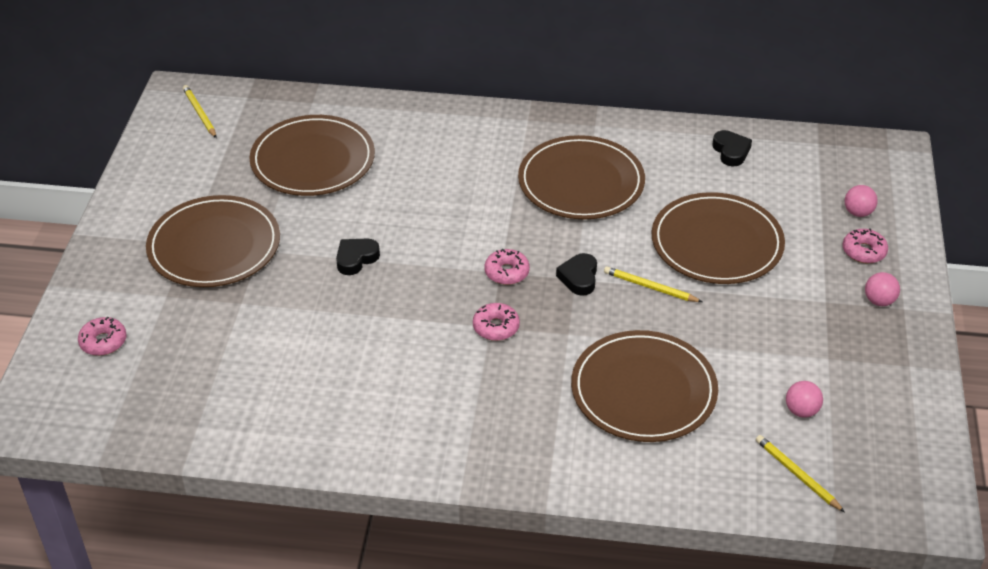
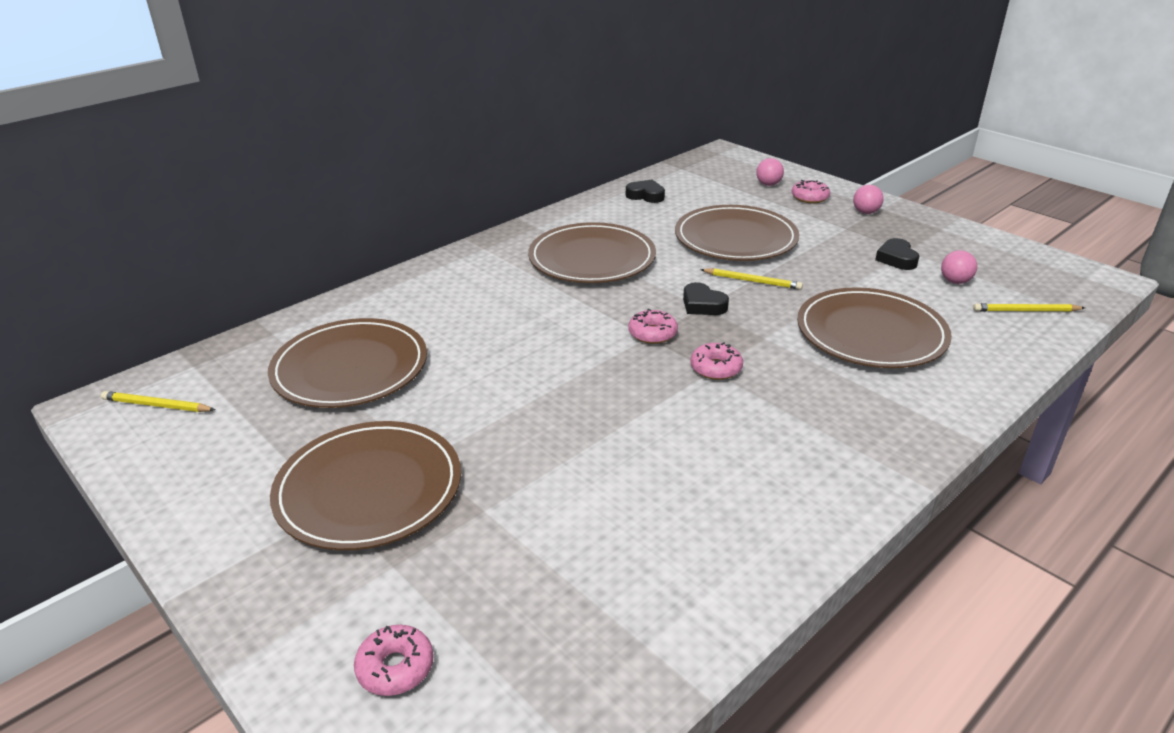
camera: 50 degrees left, 10 degrees down
black heart [336,238,380,275] -> black heart moved to [875,238,919,270]
yellow pencil [604,266,702,302] -> yellow pencil turned 135 degrees counterclockwise [700,268,803,290]

